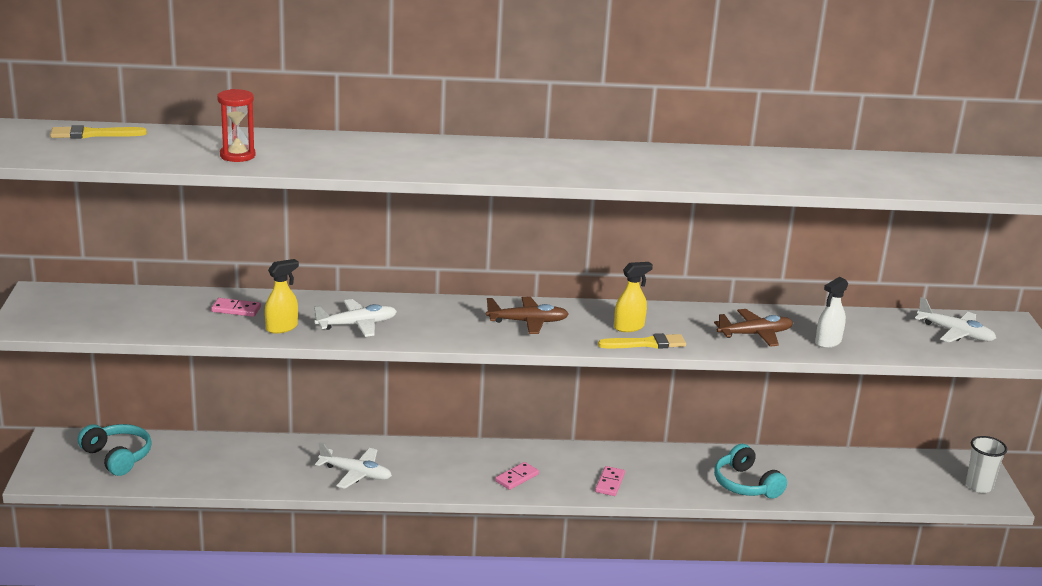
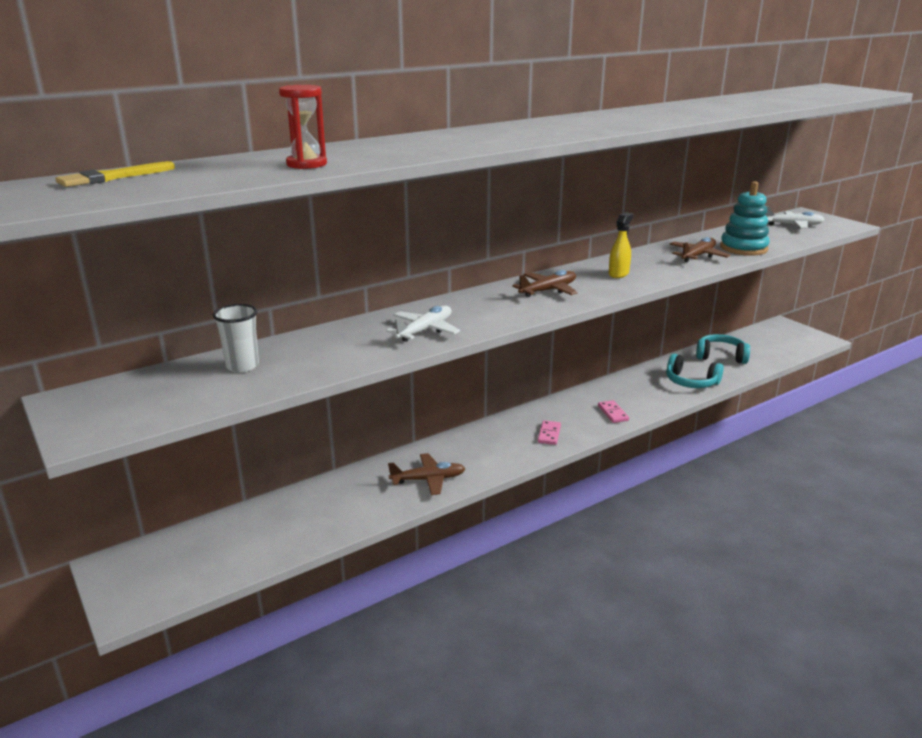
camera: 30 degrees left, 0 degrees up
turquoise headphones [78,424,152,476] -> turquoise headphones moved to [696,334,750,364]
pink domino [211,298,261,317] -> none
yellow spray bottle [265,259,299,334] -> none
white plane [315,442,392,489] -> brown plane [388,453,466,495]
yellow brush [598,333,686,349] -> none
white spray bottle [815,277,849,348] -> turquoise stacking toy [720,181,770,256]
white cup [966,436,1007,493] -> white cup moved to [213,304,259,372]

